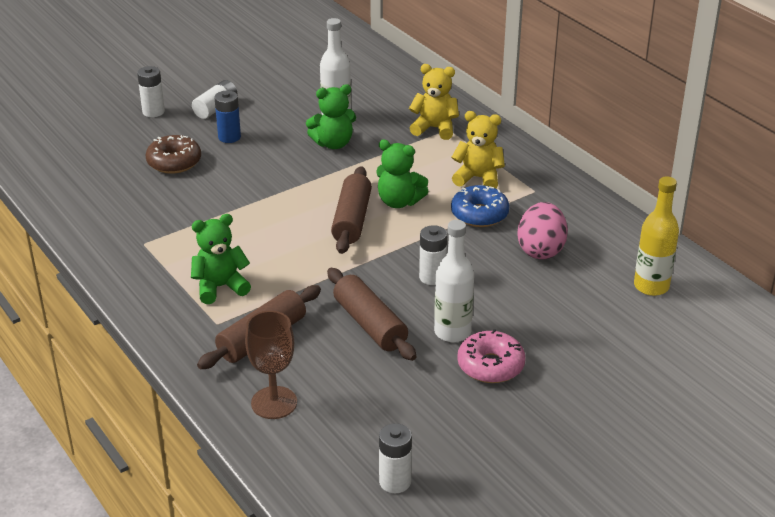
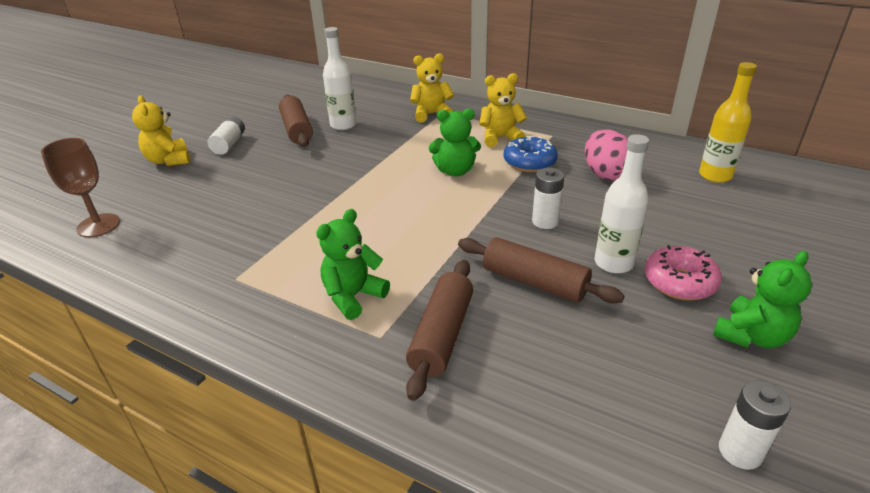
camera: 25 degrees left, 0 degrees up
white battery [137,66,165,117] -> yellow teddy bear [132,95,190,166]
brown donut [145,135,201,174] -> none
blue battery [214,91,241,143] -> none
brown goblet [245,311,297,419] -> brown goblet moved to [41,138,120,237]
green teddy bear [306,84,356,149] -> green teddy bear moved to [713,251,812,348]
brown rolling pin [331,166,372,254] -> brown rolling pin moved to [279,95,313,147]

